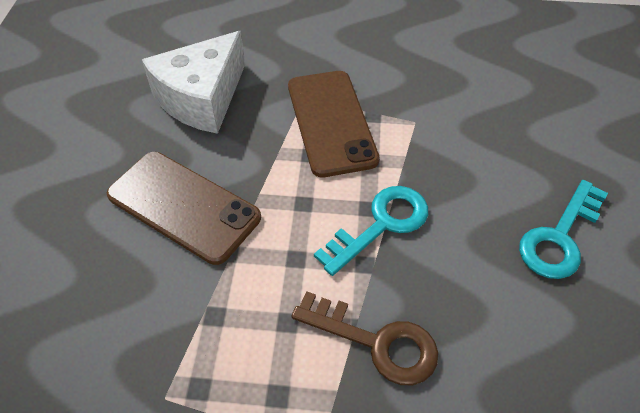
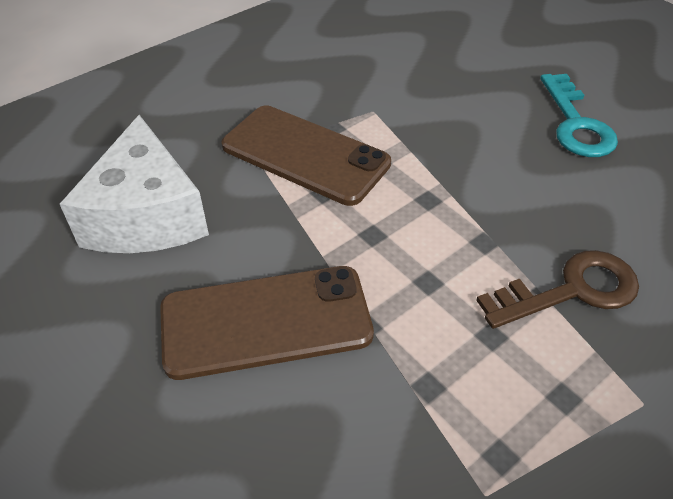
camera: 45 degrees left, 5 degrees down
turquoise key [314,186,428,276] -> none

